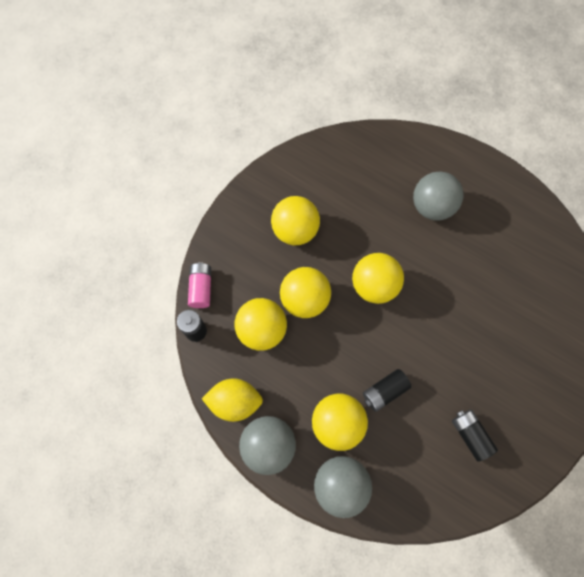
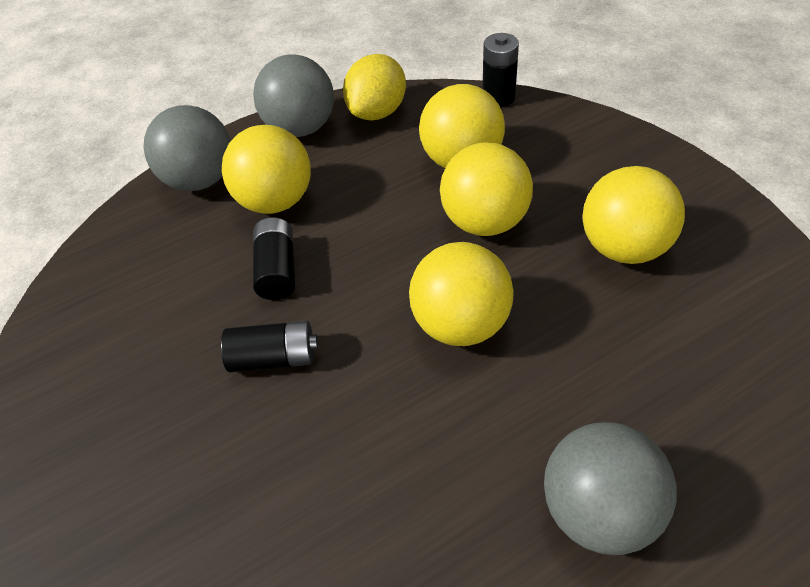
camera: 120 degrees right, 20 degrees down
pink battery [188,262,211,308] -> none
black battery [452,410,498,462] -> black battery moved to [221,321,318,372]

